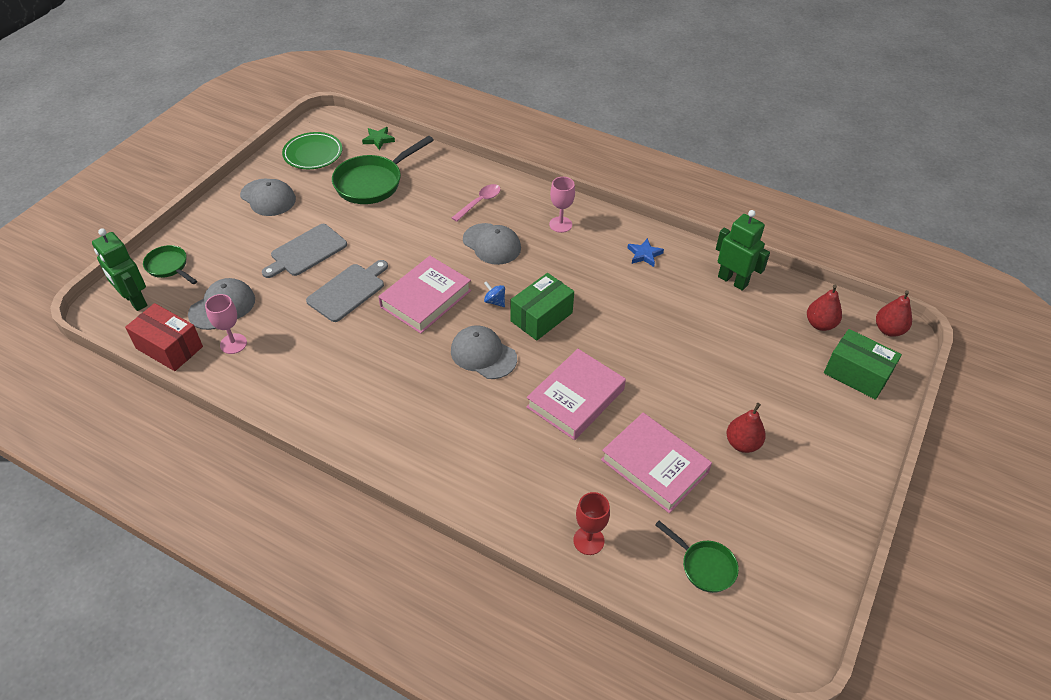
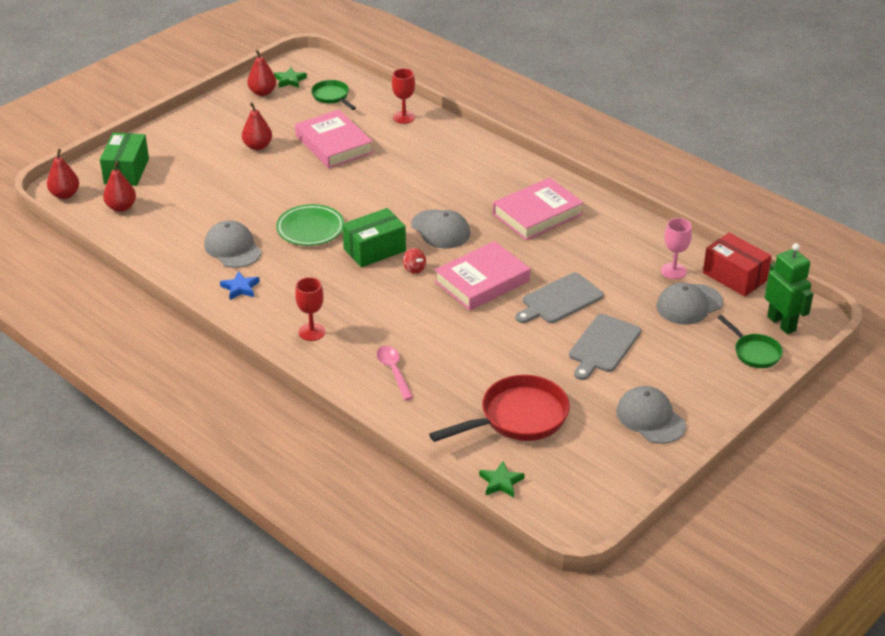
camera: 165 degrees left, 10 degrees down
grey cutting board [262,224,347,278] -> grey cutting board turned 150 degrees clockwise [569,314,641,380]
green plate [282,132,342,169] -> green plate moved to [276,204,344,246]
green pan [332,136,434,204] -> red pan [429,375,570,442]
pink spoon [452,184,501,222] -> pink spoon turned 105 degrees clockwise [377,346,413,400]
grey cap [463,223,521,265] -> grey cap moved to [204,221,262,268]
blue spinning top [484,281,505,307] -> red spinning top [403,248,426,274]
pink book [527,349,626,440] -> pink book moved to [493,177,584,240]
pink goblet [549,177,575,233] -> red goblet [295,277,325,341]
green robot [716,210,770,291] -> none
green box [824,329,902,400] -> green box turned 45 degrees clockwise [100,133,149,186]
none -> red pear [247,50,276,96]
none -> green star [274,67,307,88]

